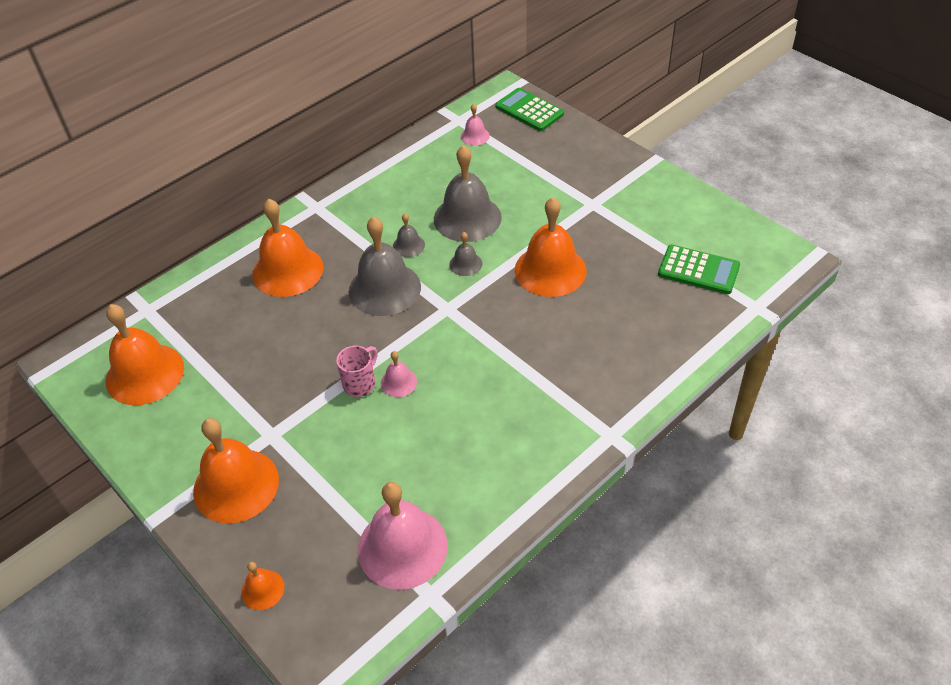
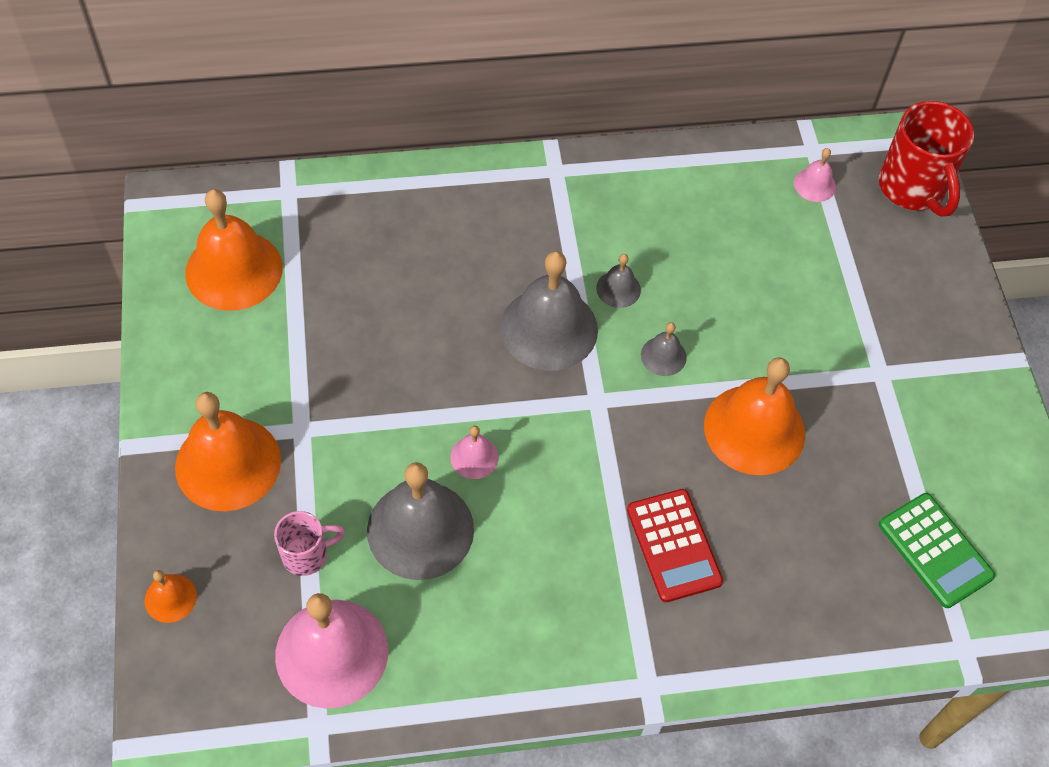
camera: 30 degrees right, 10 degrees up
orange bell [252,199,323,297] -> none
pink mug [336,346,377,397] -> pink mug moved to [274,511,345,576]
grey bell [434,145,502,242] -> grey bell moved to [367,462,474,580]
green calculator [495,88,564,131] -> red mug [879,101,974,217]
none -> red calculator [627,489,723,602]

